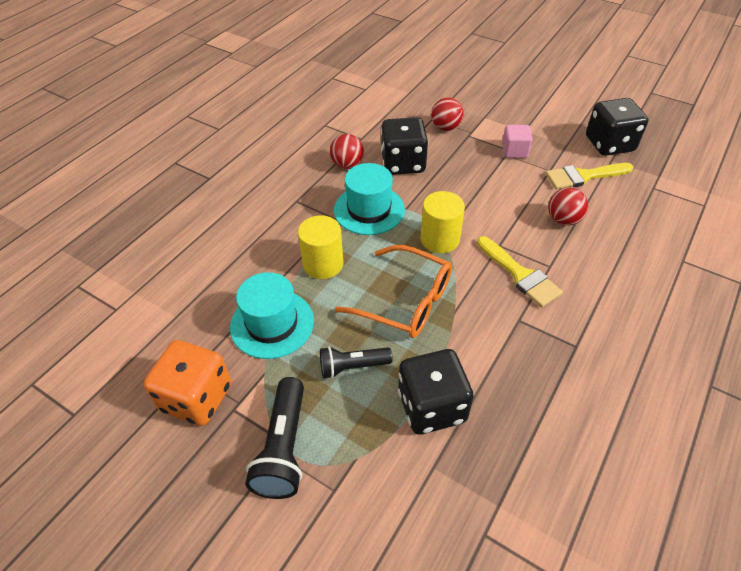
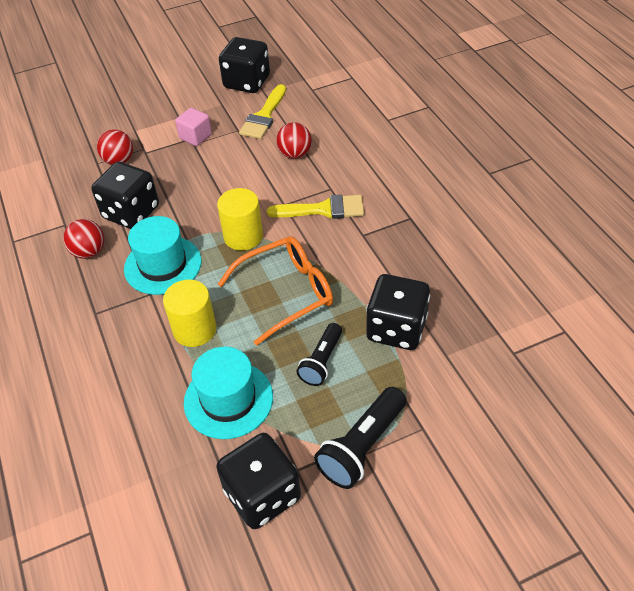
camera: 55 degrees left, 0 degrees up
orange dice [144,340,231,426] -> black dice [216,433,301,529]
black flashlight [245,377,304,499] -> black flashlight turned 90 degrees clockwise [314,387,406,489]

